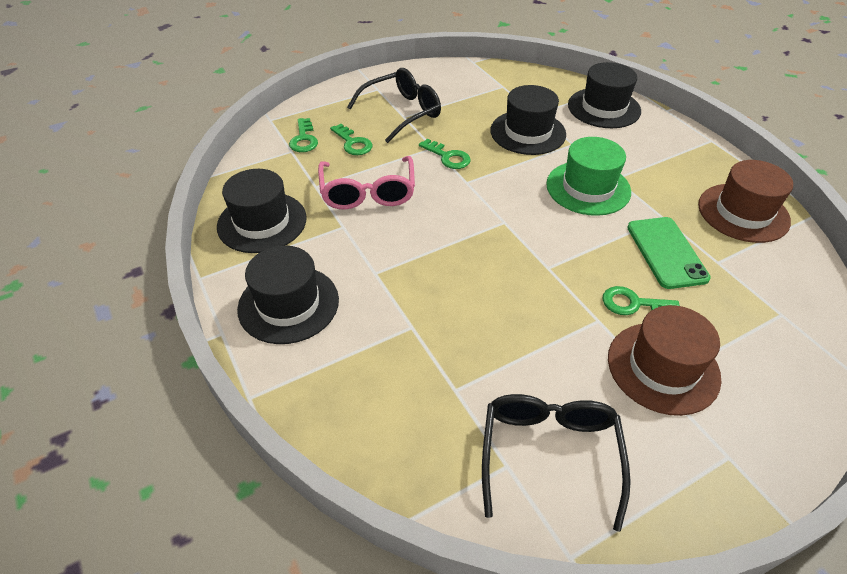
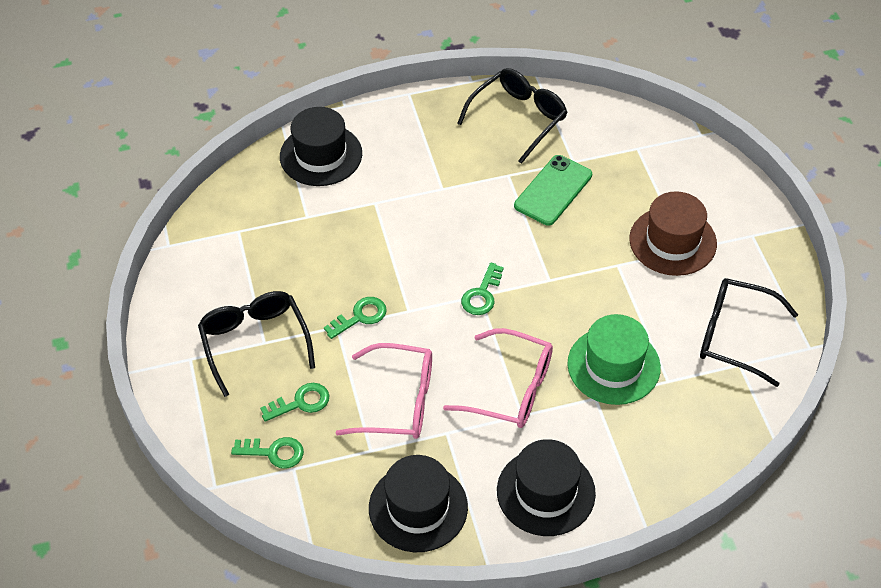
camera: 75 degrees left, 5 degrees up
black hat [490,85,566,155] -> none
green hat [546,137,631,216] -> green hat moved to [567,314,661,405]
green key [603,286,680,315] -> green key moved to [461,263,504,315]
green phone [627,217,711,289] -> green phone turned 60 degrees counterclockwise [514,155,592,226]
brown hat [698,160,793,243] -> black glasses [457,68,567,164]
none -> pink glasses [443,328,553,428]

